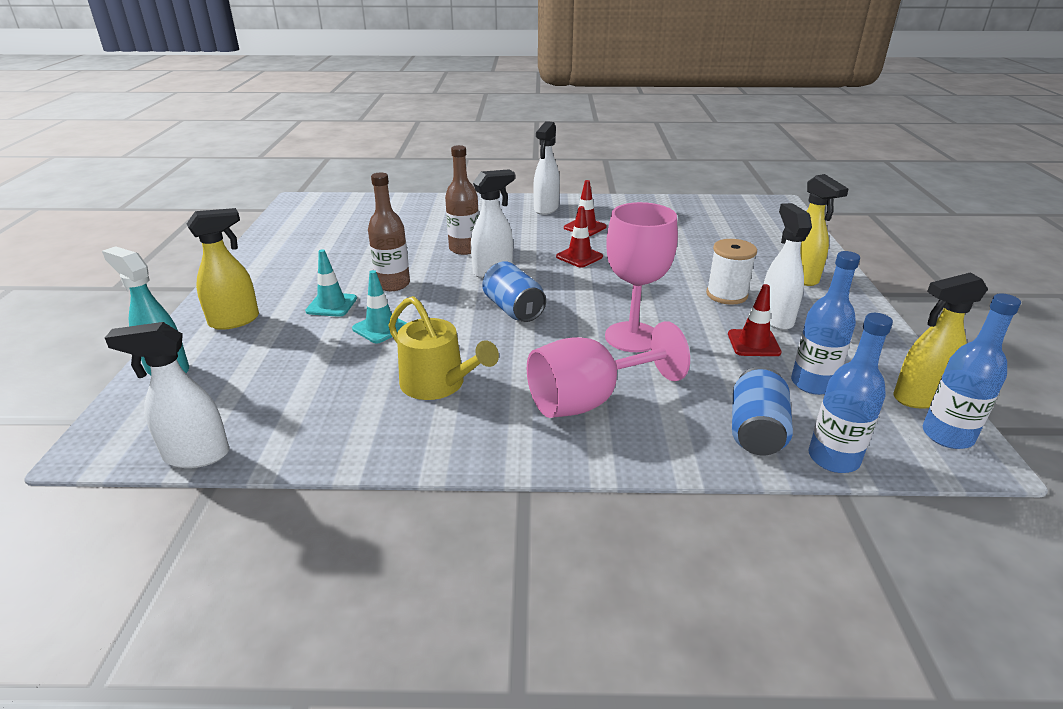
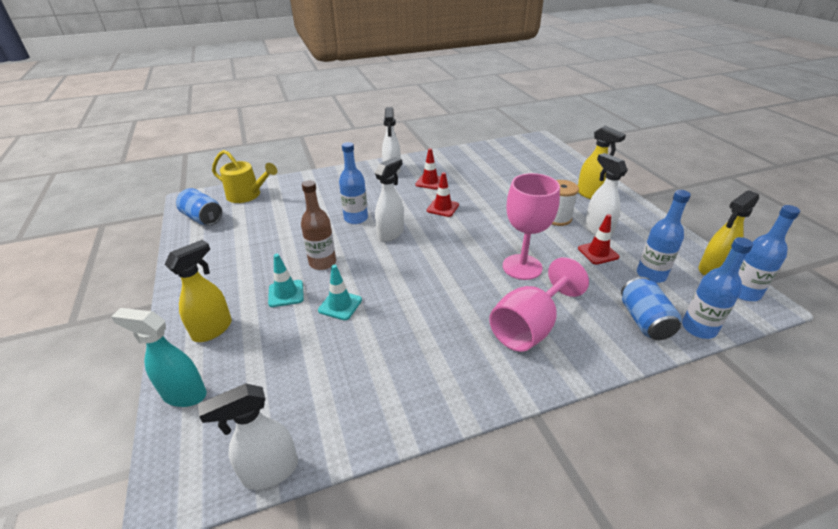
camera: 20 degrees left, 5 degrees up
yellow watering can [388,296,499,400] -> yellow watering can moved to [212,150,277,203]
brown bottle [445,145,479,255] -> blue bottle [339,142,368,224]
blue can [482,261,546,322] -> blue can moved to [176,188,222,225]

